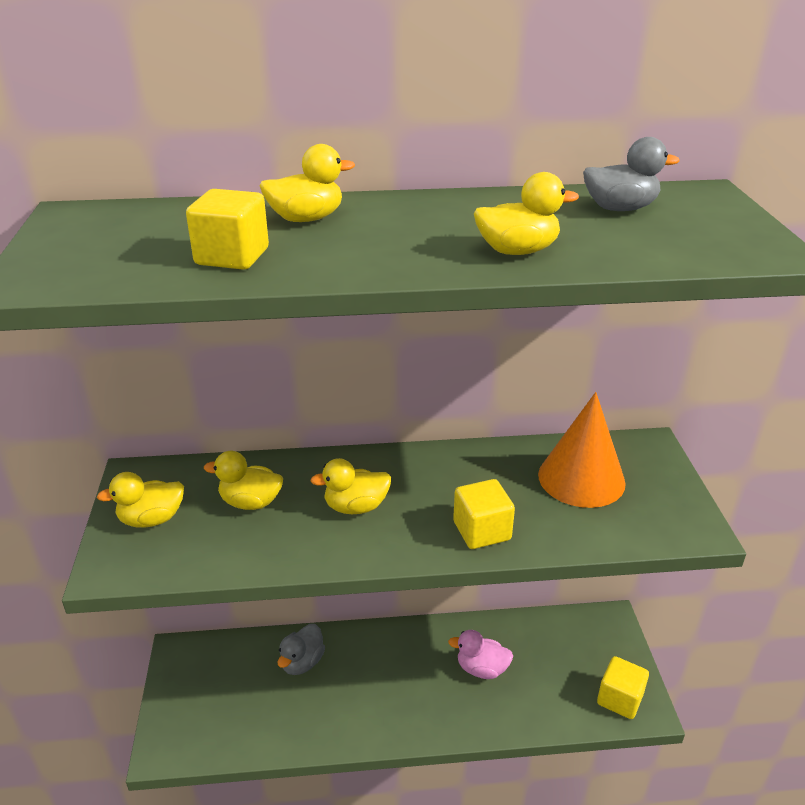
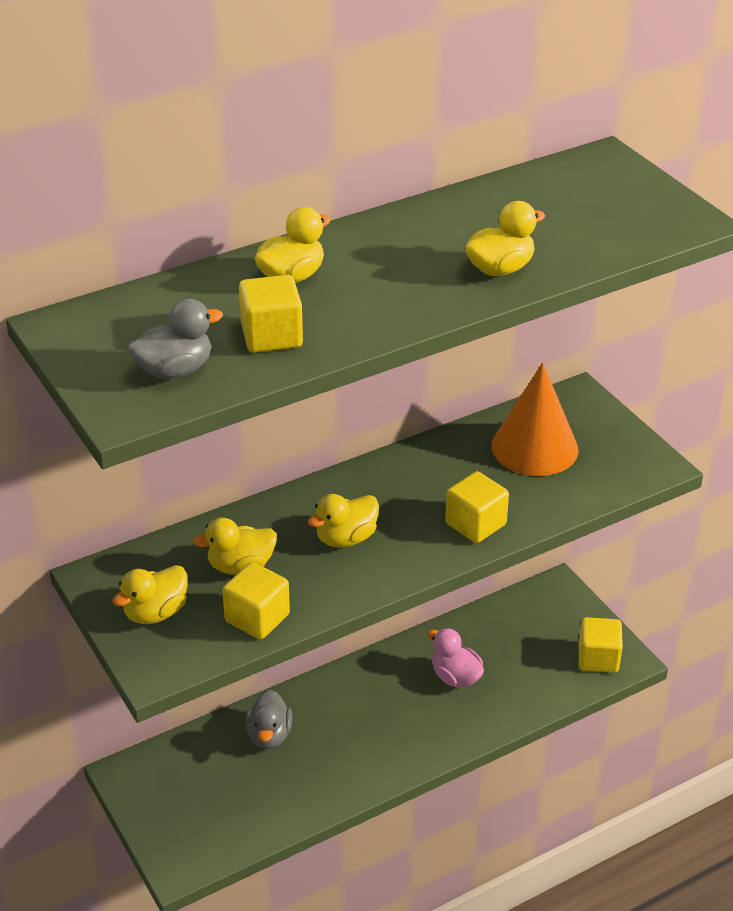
camera: 25 degrees left, 5 degrees up
pink duck [448,630,513,679] -> pink duck turned 60 degrees clockwise [428,628,484,688]
grey duck [583,137,680,211] -> grey duck moved to [128,299,223,379]
none -> yellow cube [222,562,290,639]

